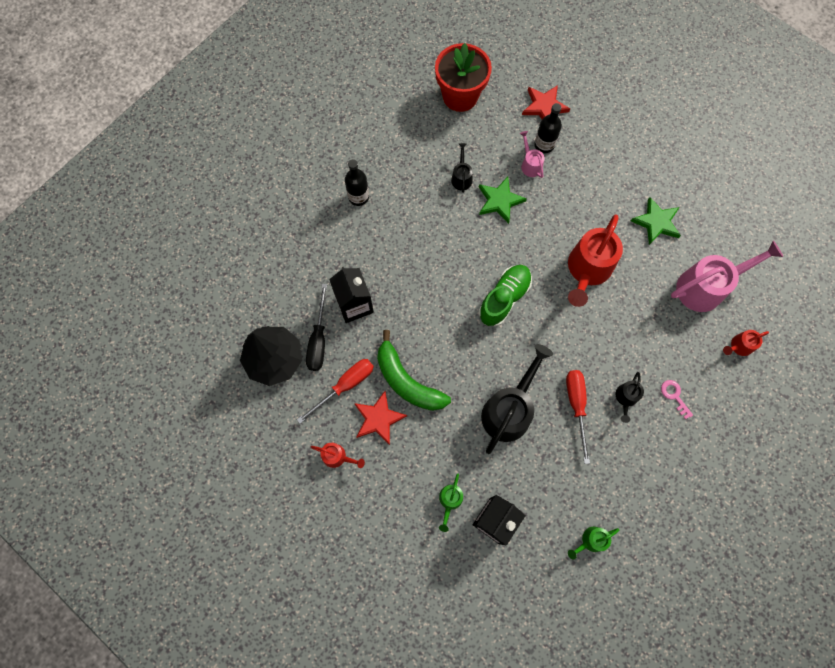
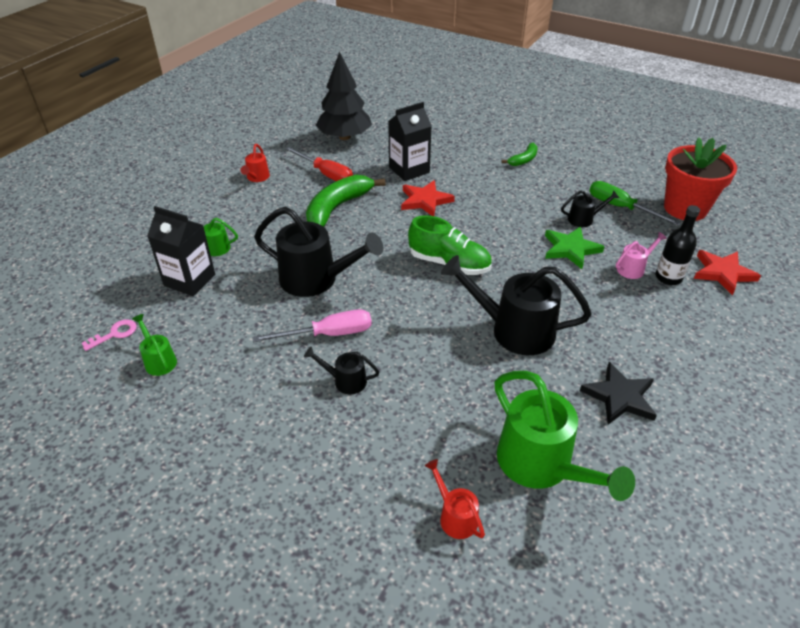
camera: 80 degrees right, 30 degrees down
black screwdriver [306,284,327,371] -> none
black bottle [345,159,369,206] -> green banana [501,143,538,166]
red star [354,391,407,445] -> red star moved to [401,180,455,216]
red screwdriver [566,370,590,464] -> pink screwdriver [253,309,372,342]
red watering can [568,214,623,307] -> black watering can [441,255,592,355]
green star [631,197,681,245] -> black star [580,362,657,425]
pink key [661,380,693,419] -> pink key moved to [82,319,137,351]
pink watering can [671,241,783,312] -> green watering can [495,371,635,501]
none -> green screwdriver [590,181,681,226]

